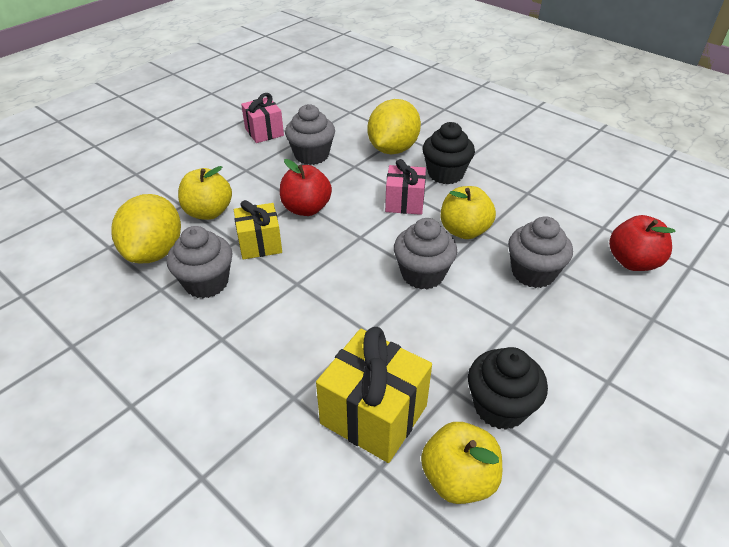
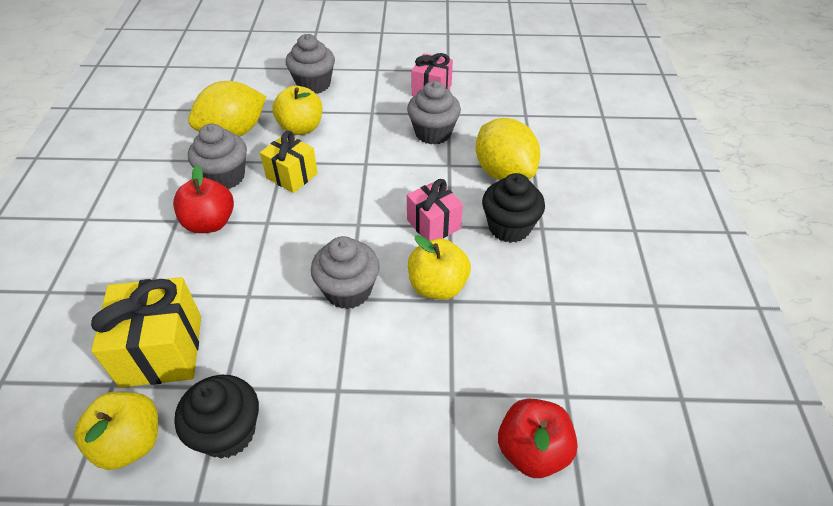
camera: 50 degrees right, 5 degrees up
red apple [280,159,332,216] -> red apple moved to [173,165,234,233]
yellow lemon [368,99,421,154] -> yellow lemon turned 75 degrees clockwise [475,118,540,180]
grey cupcake [508,216,573,288] -> grey cupcake moved to [286,34,335,94]

